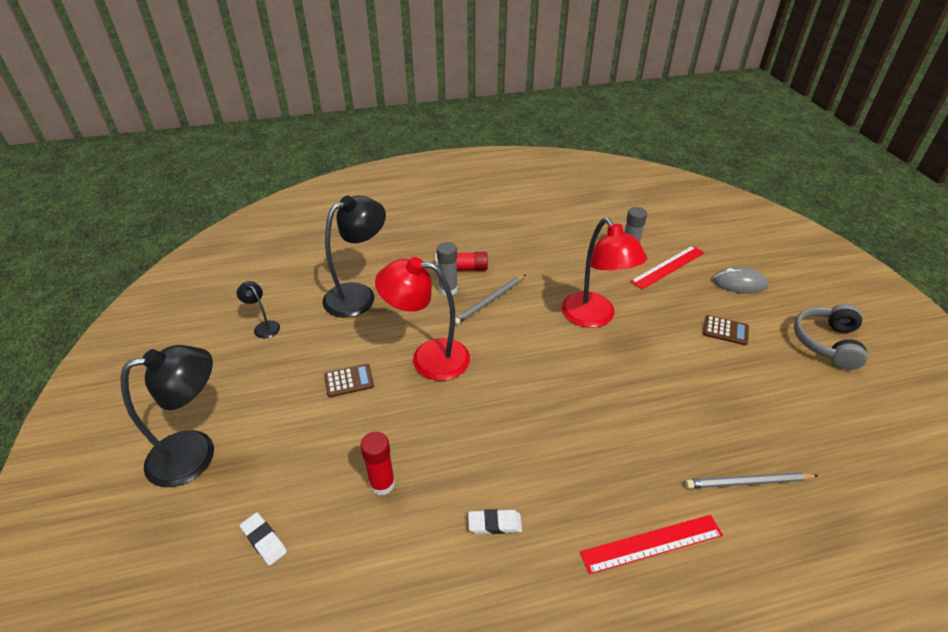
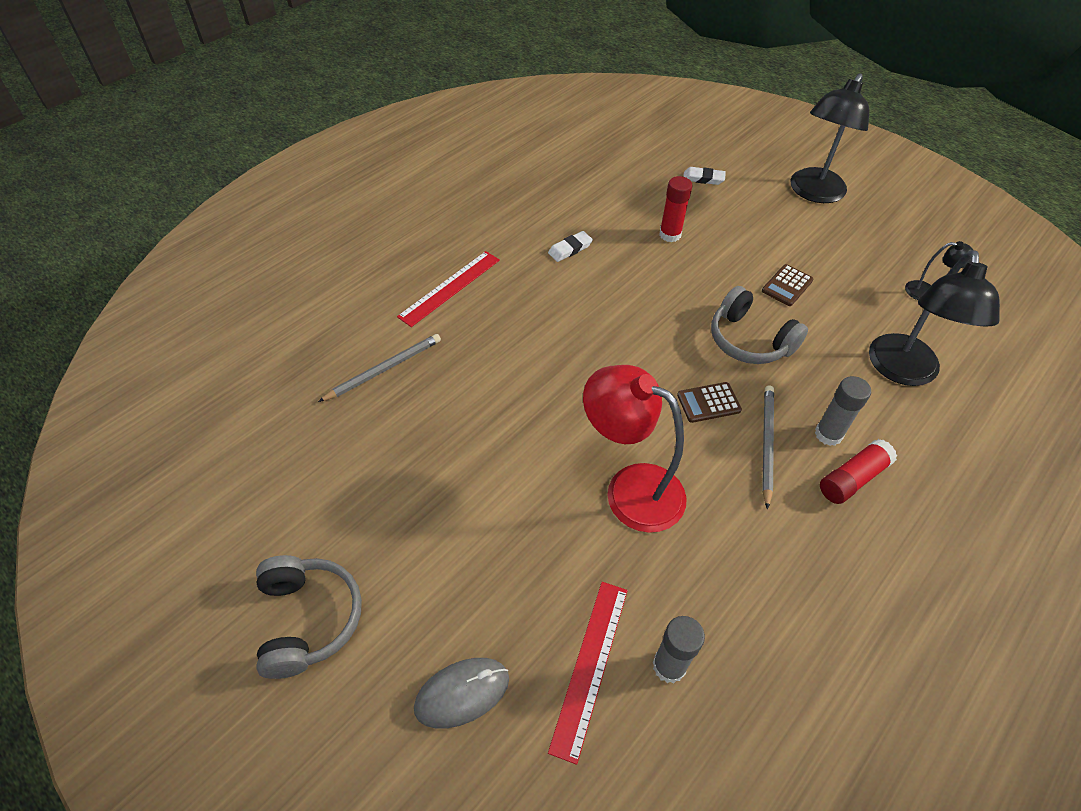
camera: 145 degrees right, 10 degrees up
red lamp [375,257,470,381] -> grey headphones [711,286,808,364]
brown calculator [703,315,749,345] -> brown calculator moved to [677,382,742,423]

